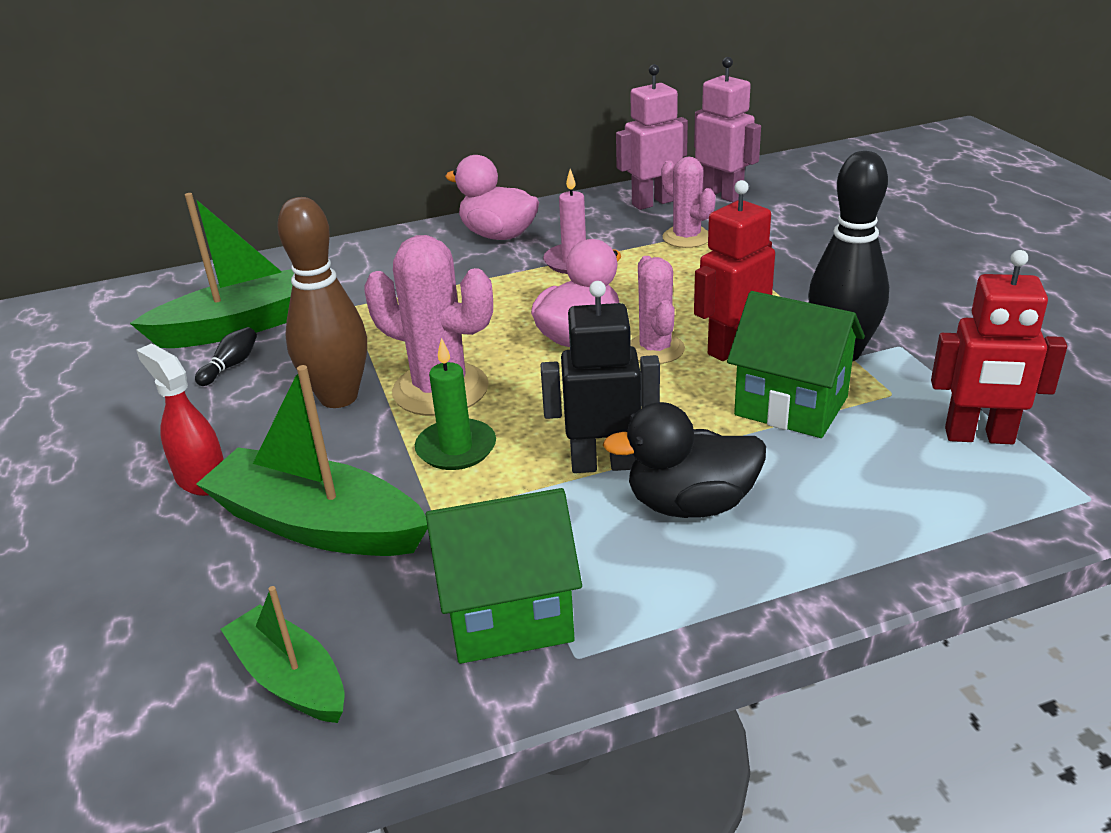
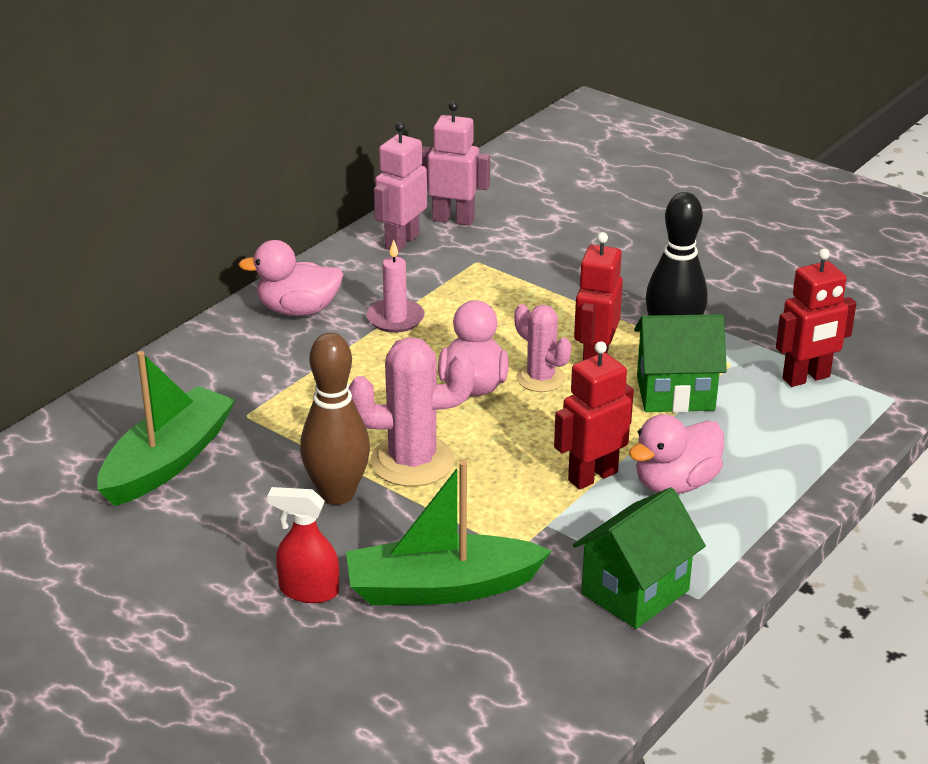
camera: 35 degrees left, 0 degrees up
black bowling pin [195,327,257,386] -> none
green boat [220,586,344,723] -> none
green candle [415,338,496,470] -> none
black robot [541,281,660,473] -> red robot [554,341,634,489]
black duck [603,402,766,518] -> pink duck [629,414,724,494]
pink cactus [661,157,716,248] -> none

